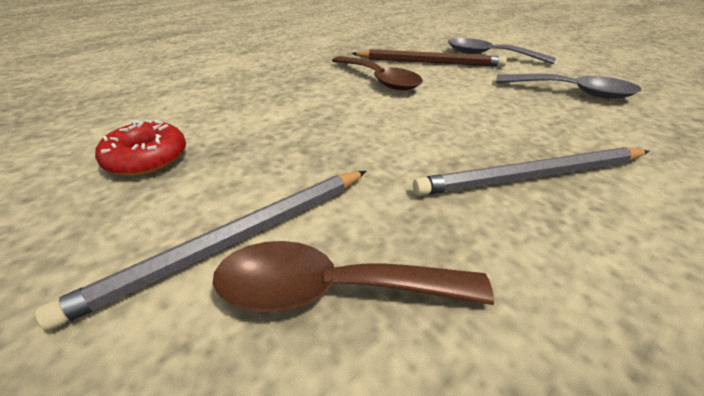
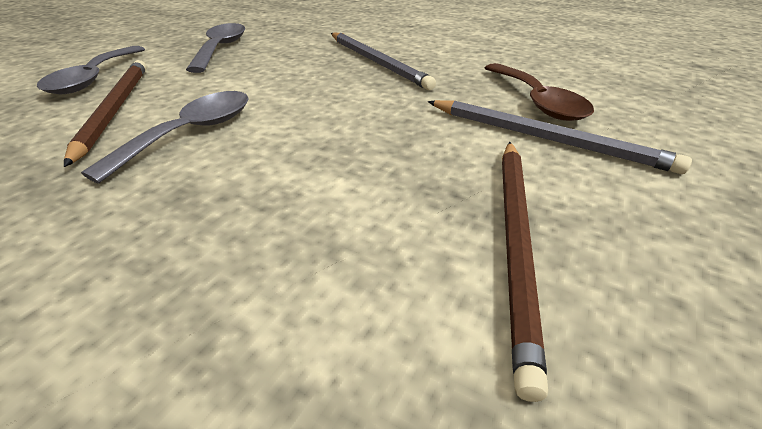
camera: 110 degrees left, 0 degrees up
red donut [95,120,186,176] -> brown pencil [502,142,548,402]
brown spoon [332,56,423,91] -> grey spoon [81,91,249,184]

